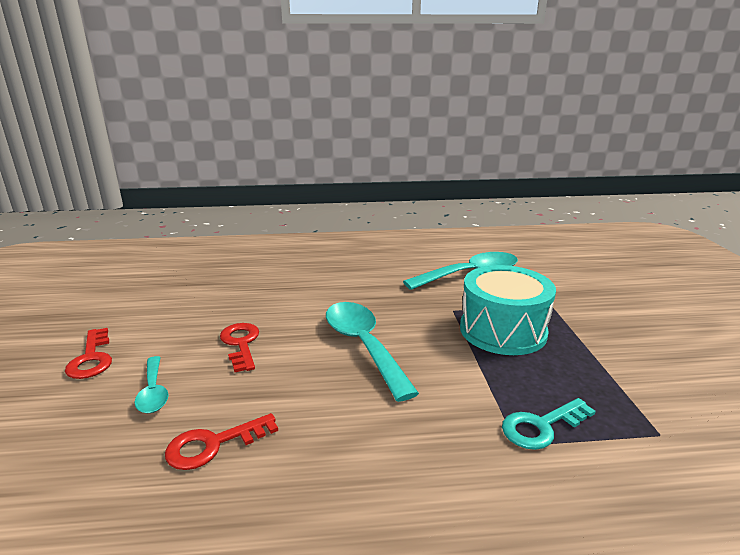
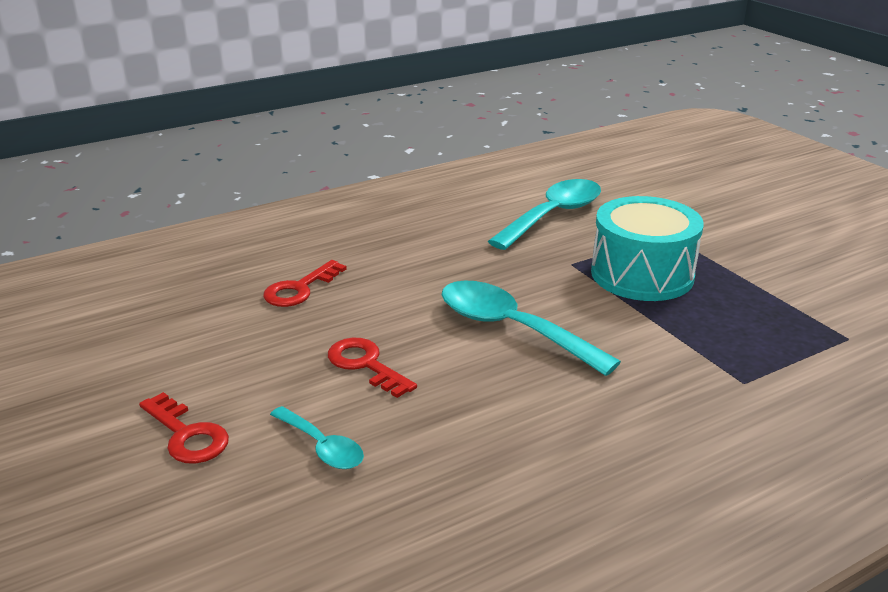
camera: 25 degrees left, 5 degrees up
red key [165,413,278,470] -> red key moved to [263,260,347,307]
turquoise key [502,398,596,450] -> none

